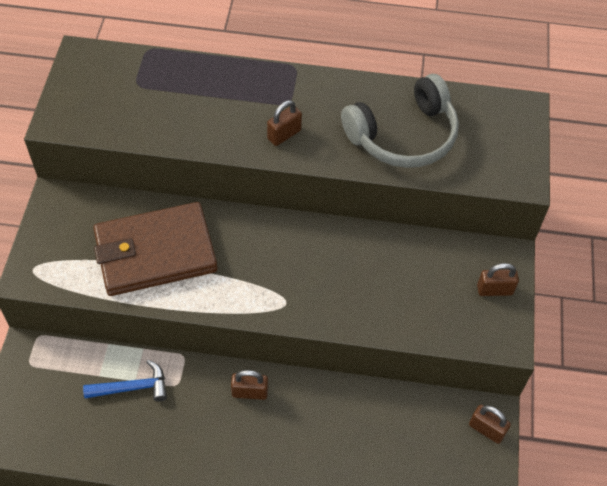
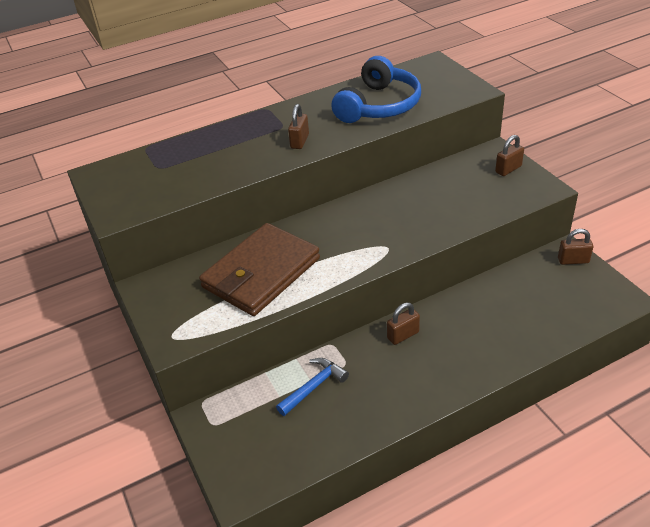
camera: 30 degrees left, 15 degrees down
grey headphones [341,74,459,168] -> blue headphones [331,56,421,123]

